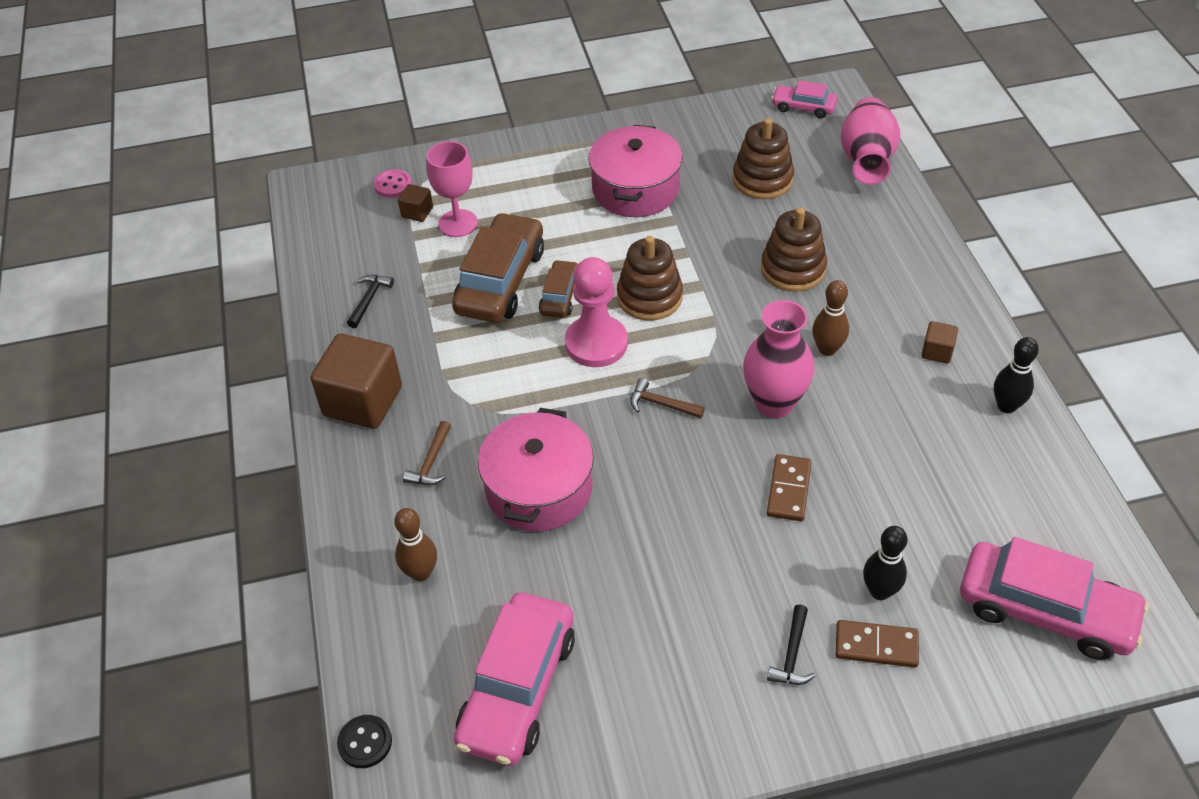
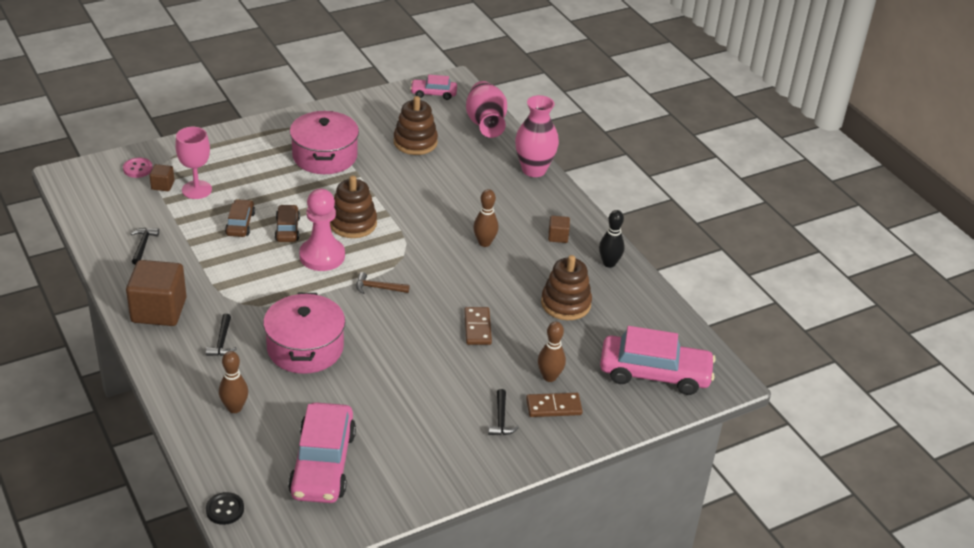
camera: 20 degrees left, 10 degrees down
brown hammer [403,421,451,485] -> black hammer [206,314,237,356]
brown car [452,212,544,323] -> brown car [225,199,255,237], size x0.52
pink vase [743,300,814,418] -> pink vase moved to [515,95,559,177]
brown stacking toy [761,207,827,292] -> brown stacking toy moved to [541,255,592,320]
black bowling pin [863,526,908,600] -> brown bowling pin [538,321,566,382]

